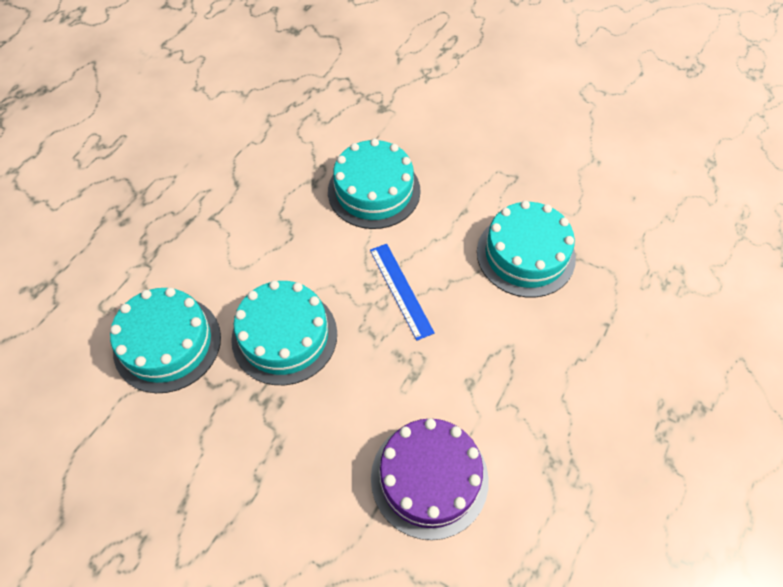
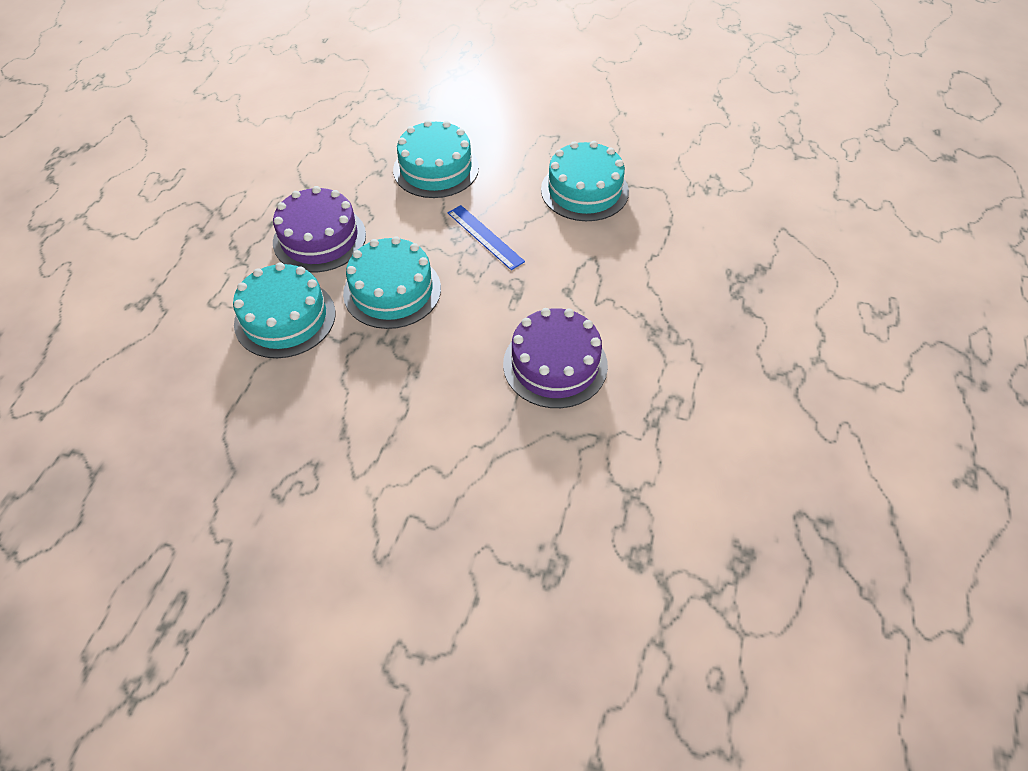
camera: 15 degrees left, 5 degrees down
none -> purple cake [273,186,366,273]

